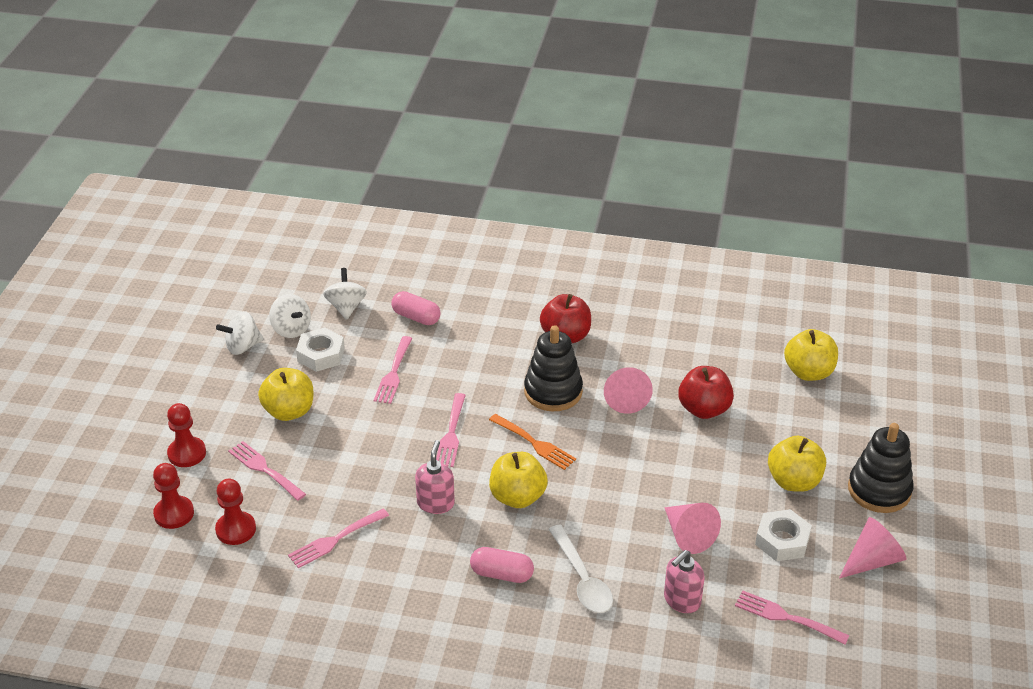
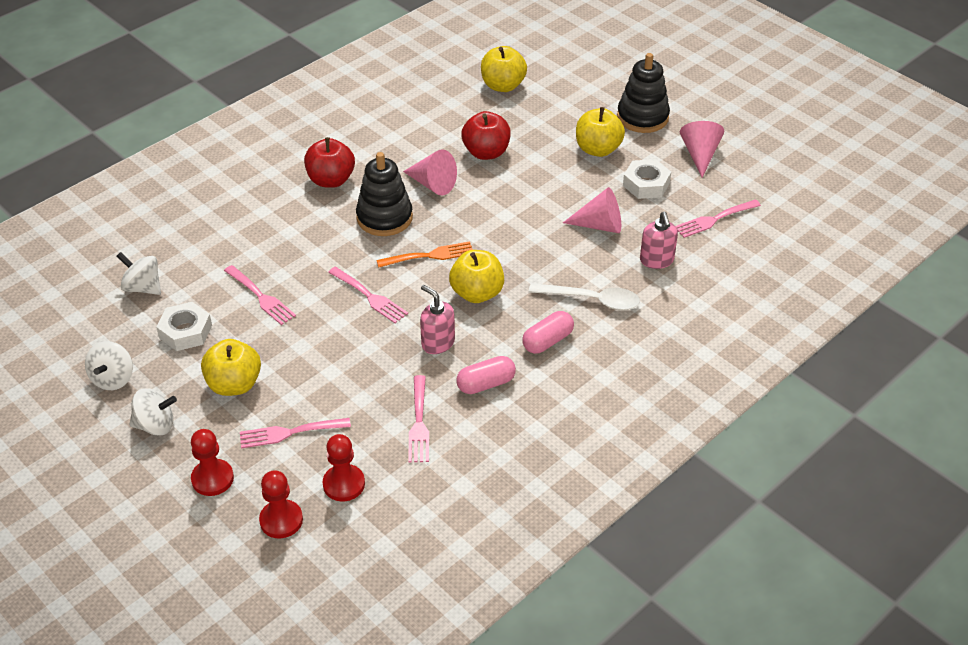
camera: 55 degrees left, 5 degrees up
white spinning top [269,294,311,338] -> white spinning top moved to [129,388,177,436]
pink capsule [391,291,441,325] -> pink capsule moved to [456,356,516,394]

